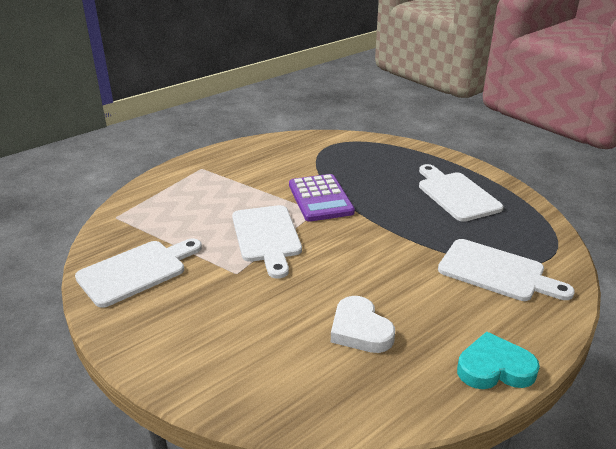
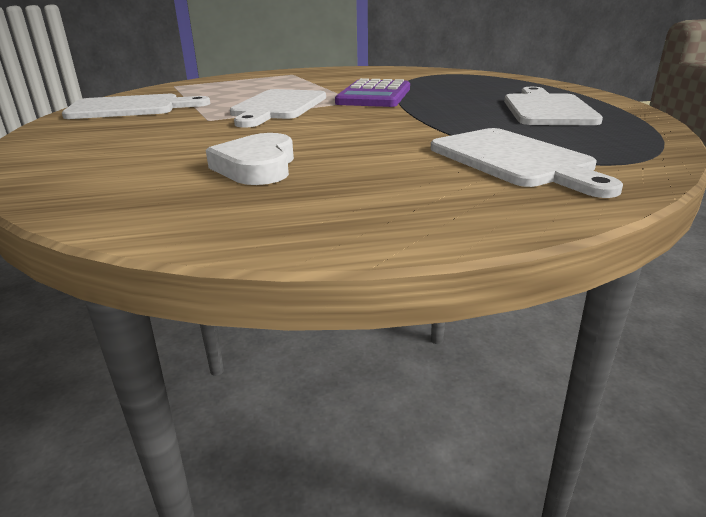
camera: 30 degrees right, 5 degrees down
turquoise heart [457,331,540,389] -> none

